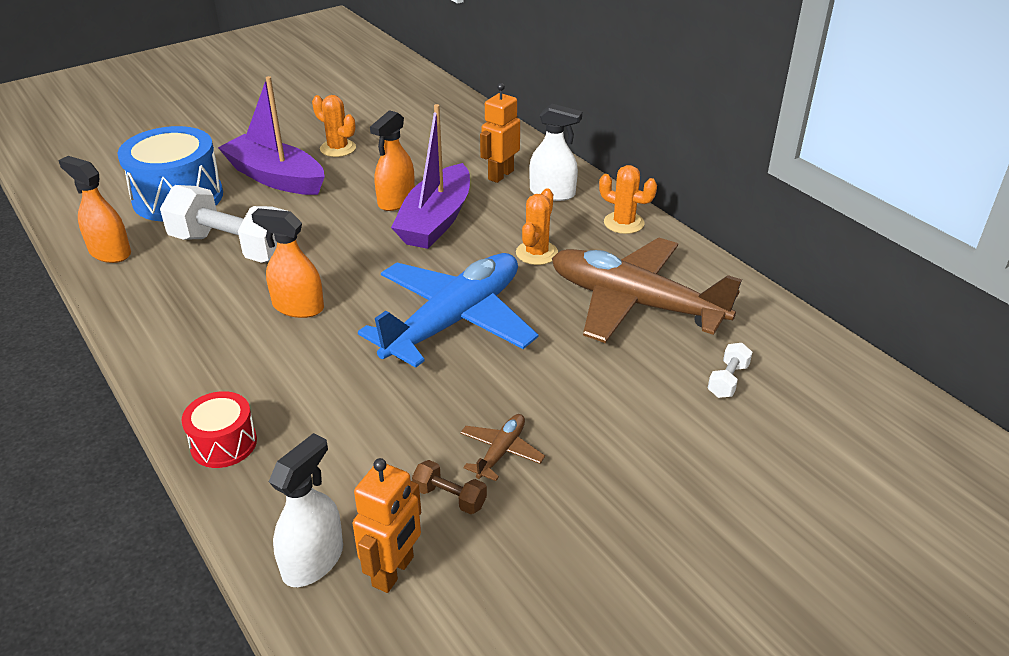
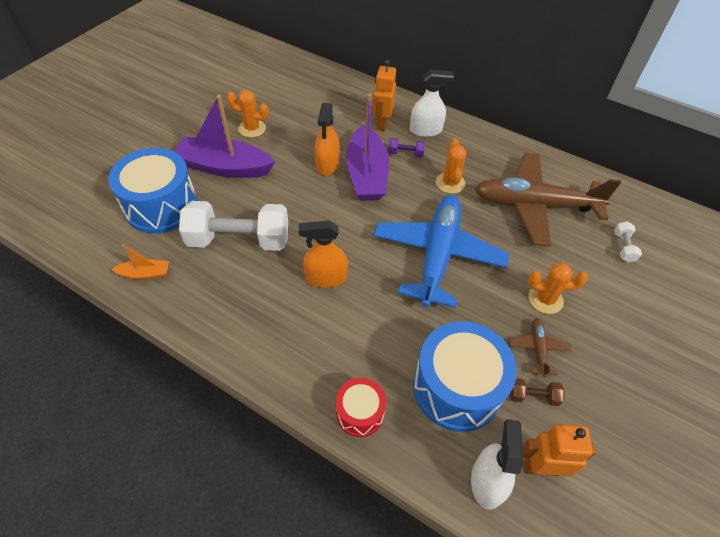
camera: 25 degrees left, 15 degrees up
orange spray bottle [58,156,131,263] -> orange boat [112,244,169,280]
orange robot [353,458,421,593] -> orange robot turned 90 degrees counterclockwise [522,424,596,476]
orange cactus [599,165,657,234] -> orange cactus moved to [528,263,588,314]
none -> purple dumbbell [388,138,425,157]
none -> blue drum [413,321,517,432]

